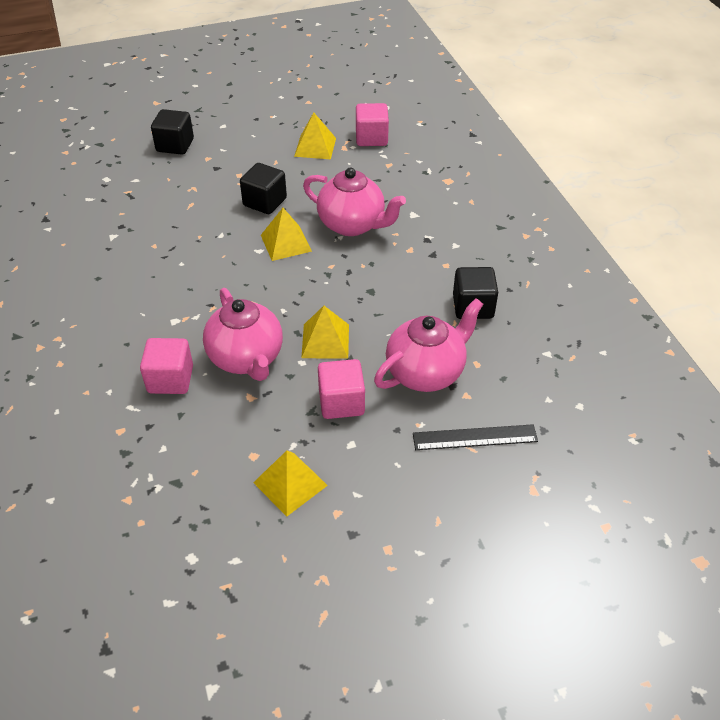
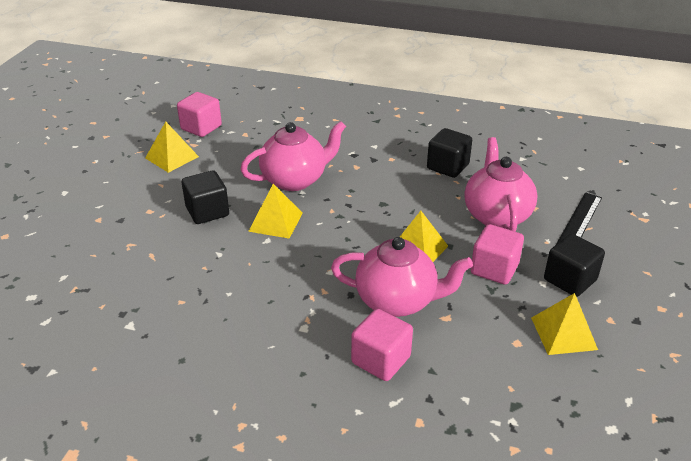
camera: 55 degrees left, 10 degrees down
black cube [151,109,194,155] -> black cube moved to [544,234,605,297]

